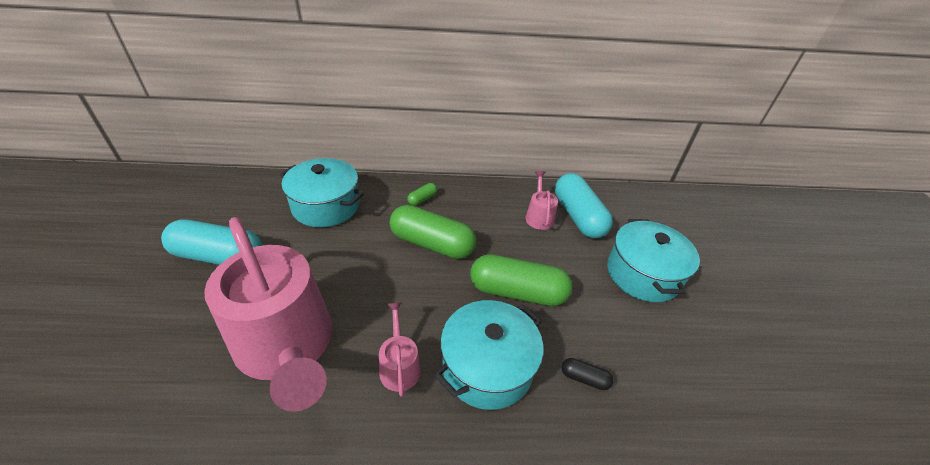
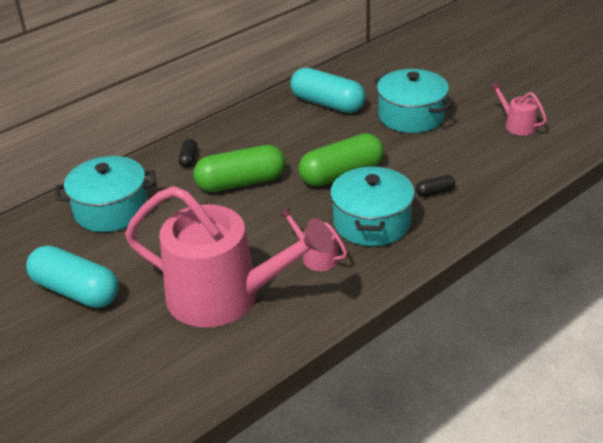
camera: 35 degrees left, 5 degrees down
turquoise capsule [161,219,262,265] -> turquoise capsule turned 60 degrees clockwise [26,245,119,308]
green capsule [407,183,437,206] -> black capsule [179,139,197,168]
pink watering can [526,171,558,230] -> pink watering can moved to [489,82,547,135]

